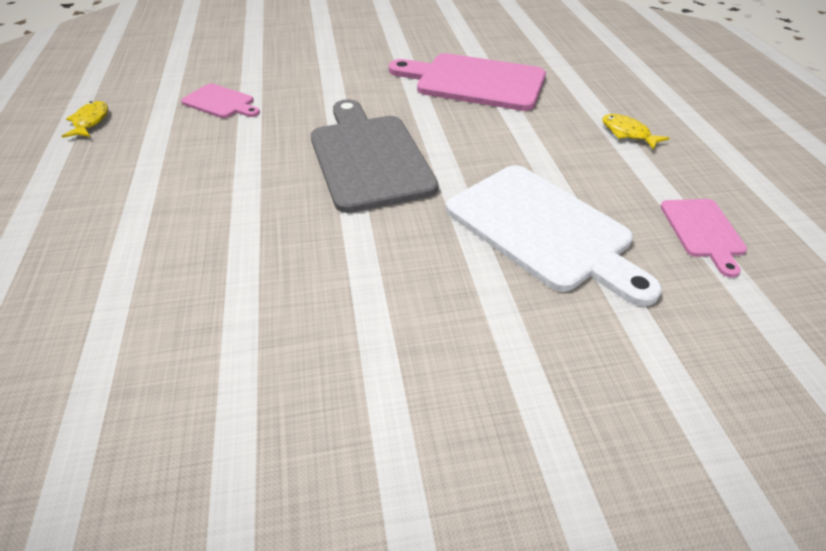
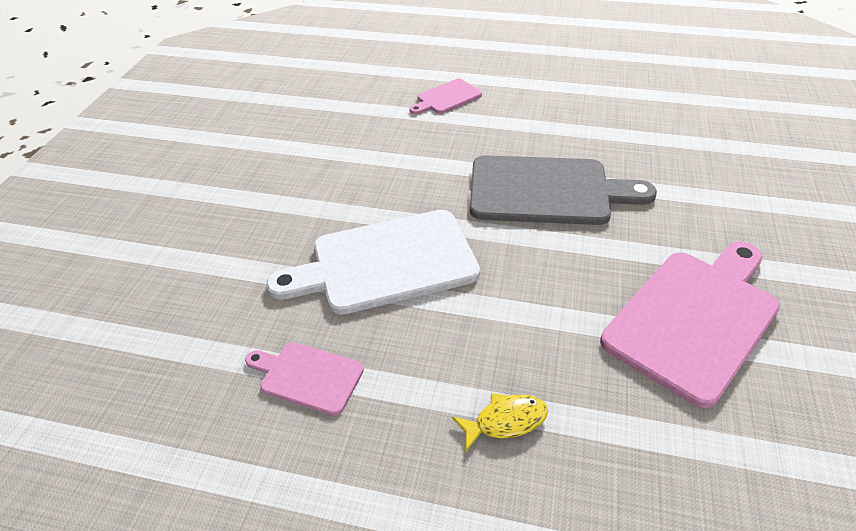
camera: 115 degrees right, 0 degrees up
yellow fish [62,101,108,138] -> none
pink cutting board [181,83,260,118] -> pink cutting board moved to [409,79,482,115]

